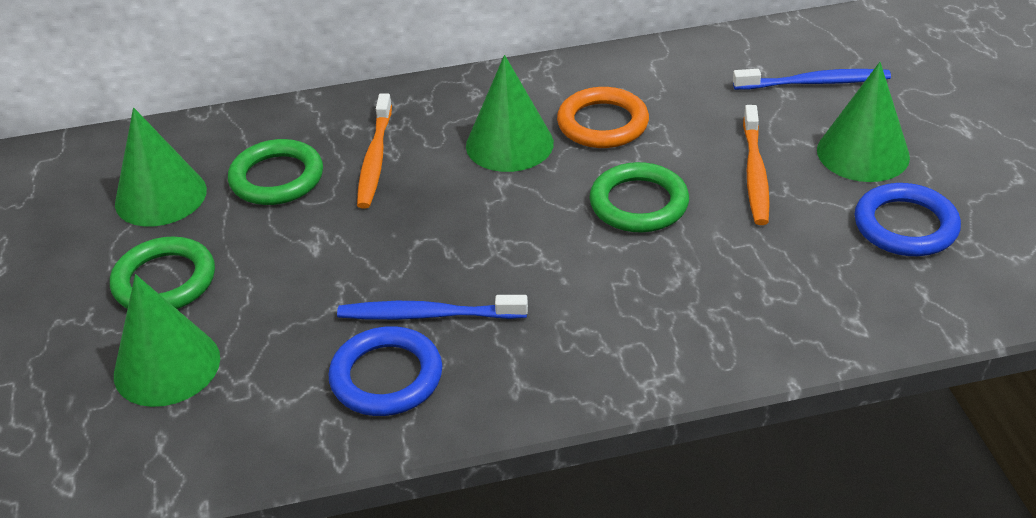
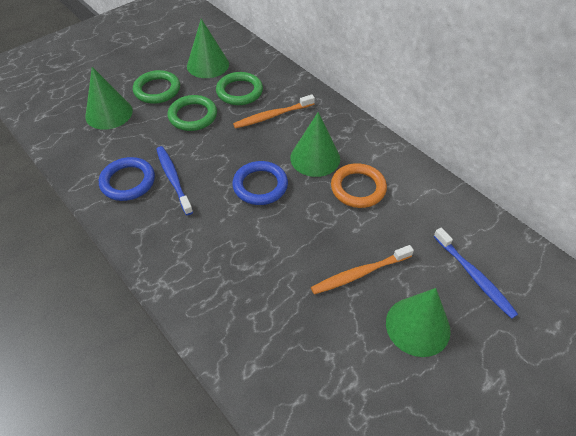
camera: 60 degrees right, 10 degrees up
green ring [589,162,689,232] -> green ring moved to [168,95,217,131]
blue ring [855,183,961,256] -> blue ring moved to [232,161,288,205]

